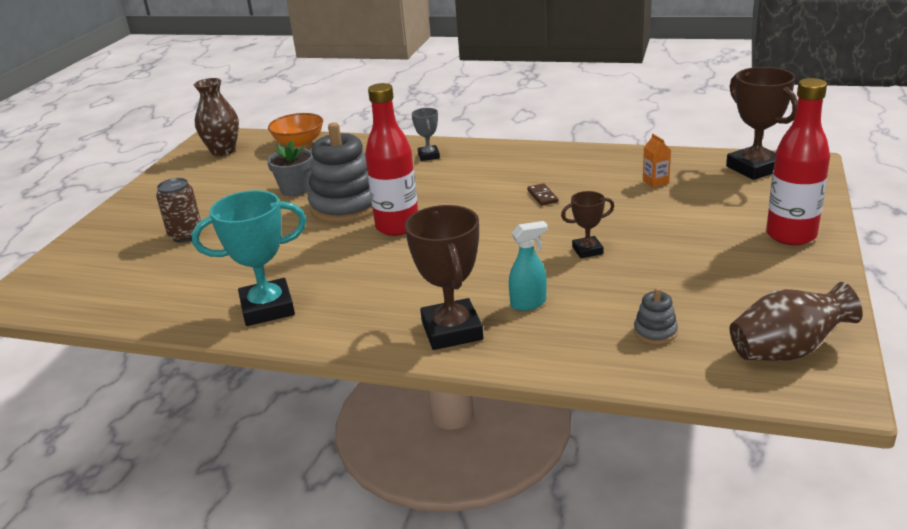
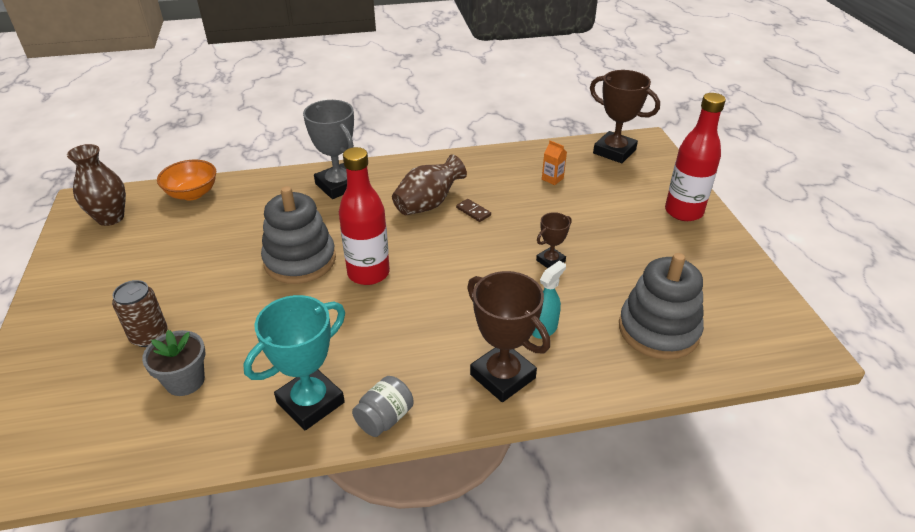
camera: 30 degrees left, 10 degrees up
grey flower pot [267,140,313,196] -> grey flower pot moved to [142,330,205,396]
grey trophy [411,108,440,161] -> grey trophy [303,100,354,199], size x1.88
grey stacking toy [634,287,678,344] -> grey stacking toy [619,253,704,360], size x2.26
brown vase [730,282,863,361] -> brown vase moved to [392,154,467,215]
none -> grey jar [352,376,414,437]

